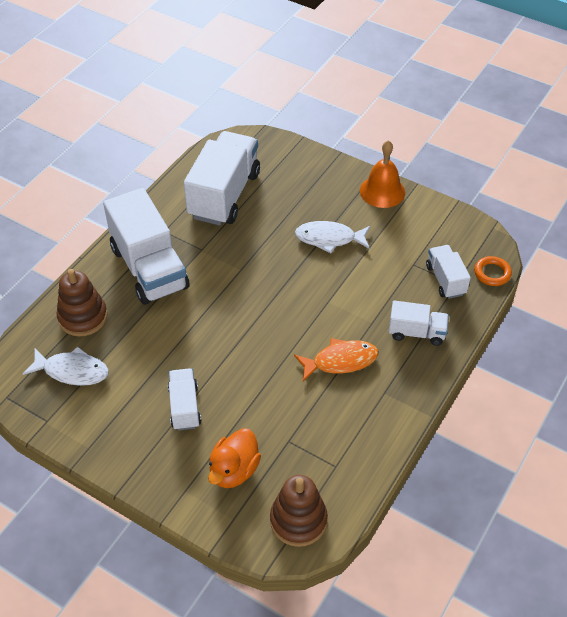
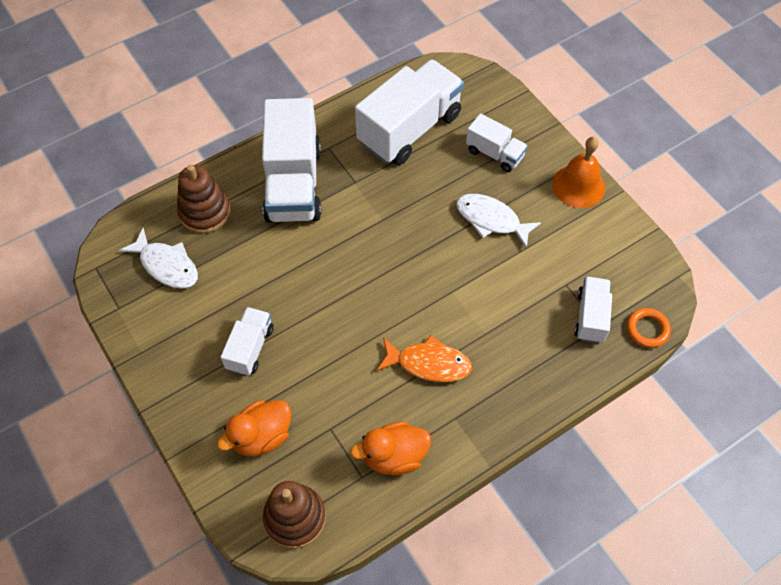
camera: 25 degrees right, 10 degrees up
white truck [389,301,449,346] -> white truck moved to [466,113,528,172]
none -> orange duck [350,422,431,475]

